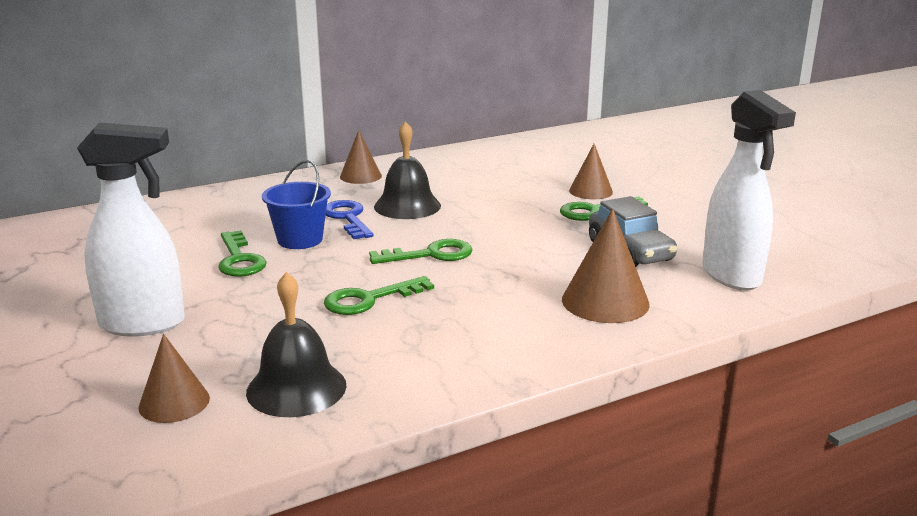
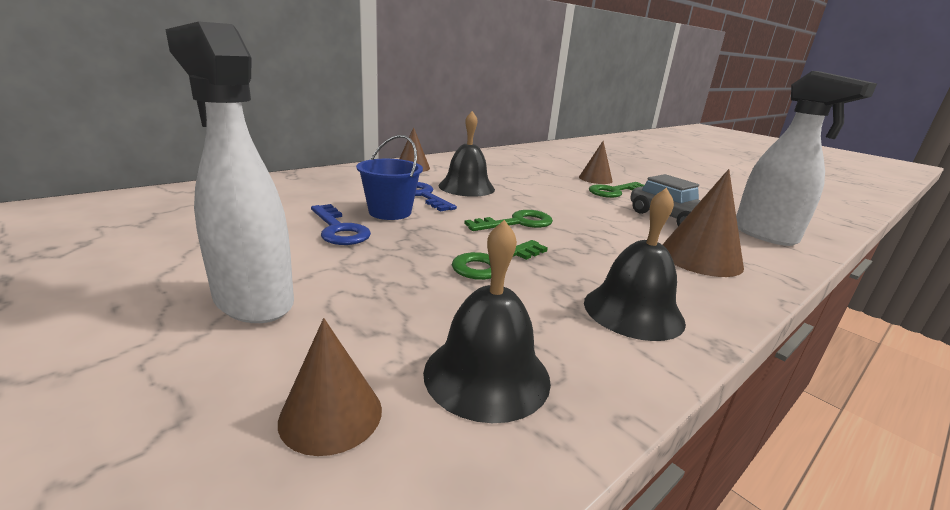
camera: 15 degrees left, 0 degrees up
white spray bottle [77,122,185,336] -> white spray bottle turned 120 degrees counterclockwise [165,21,294,323]
green key [218,230,267,277] -> blue key [311,204,371,245]
none -> black bell [584,188,686,341]

